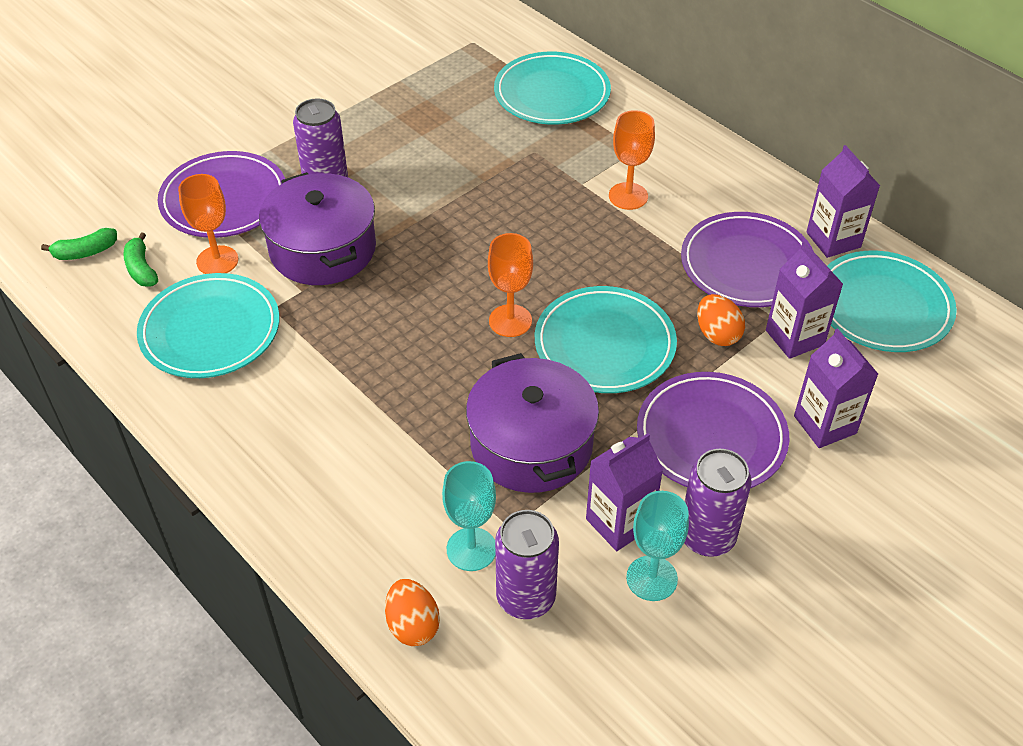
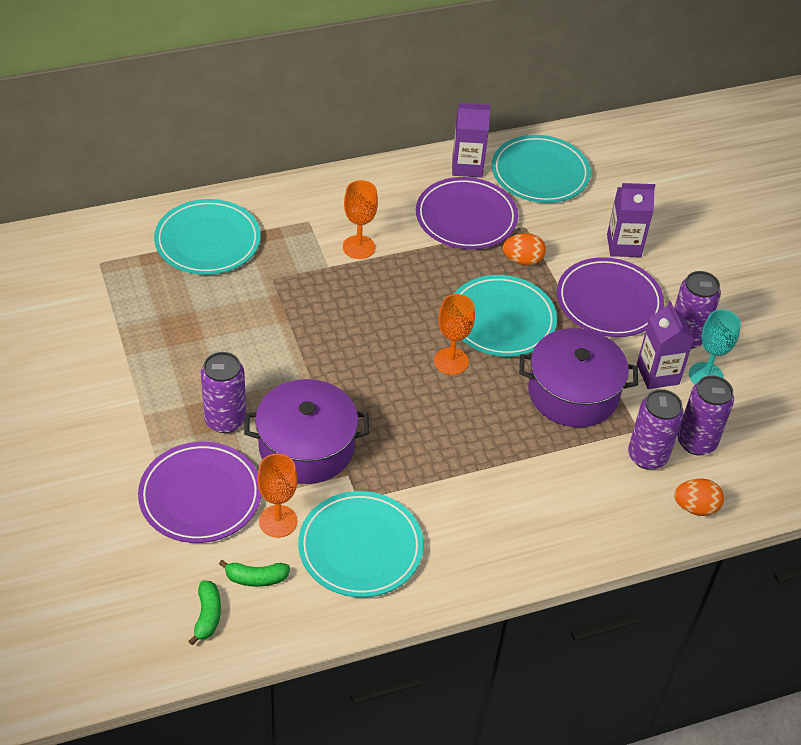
camera: 70 degrees left, 0 degrees up
turquoise goblet [442,461,496,571] -> purple can [628,389,684,470]
purple carton [766,242,843,359] -> none

